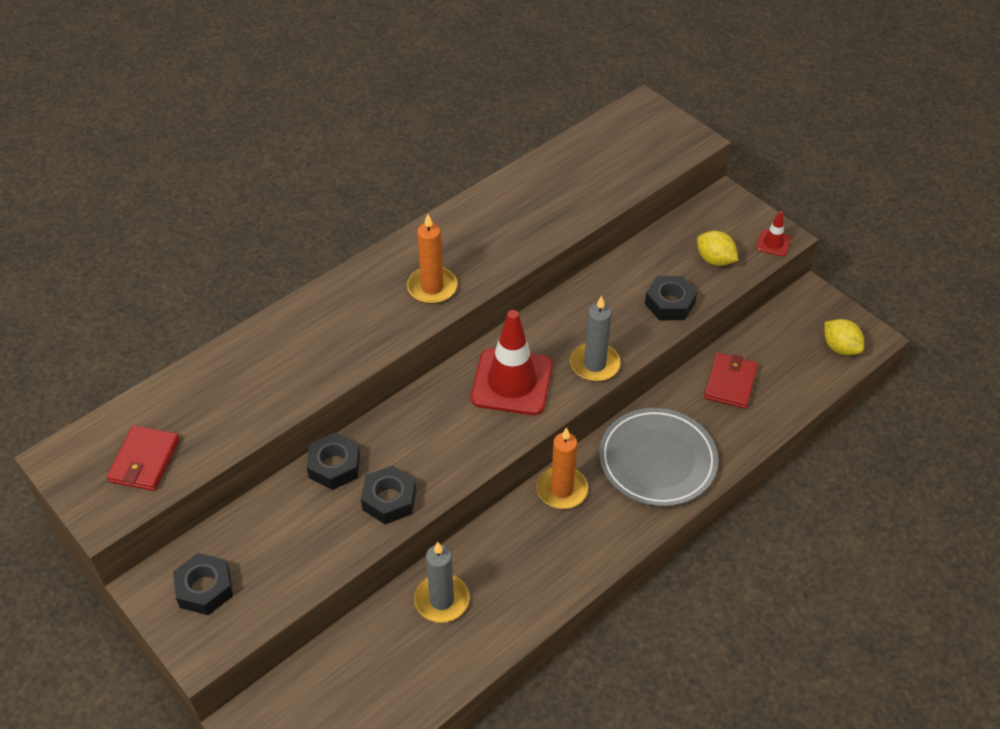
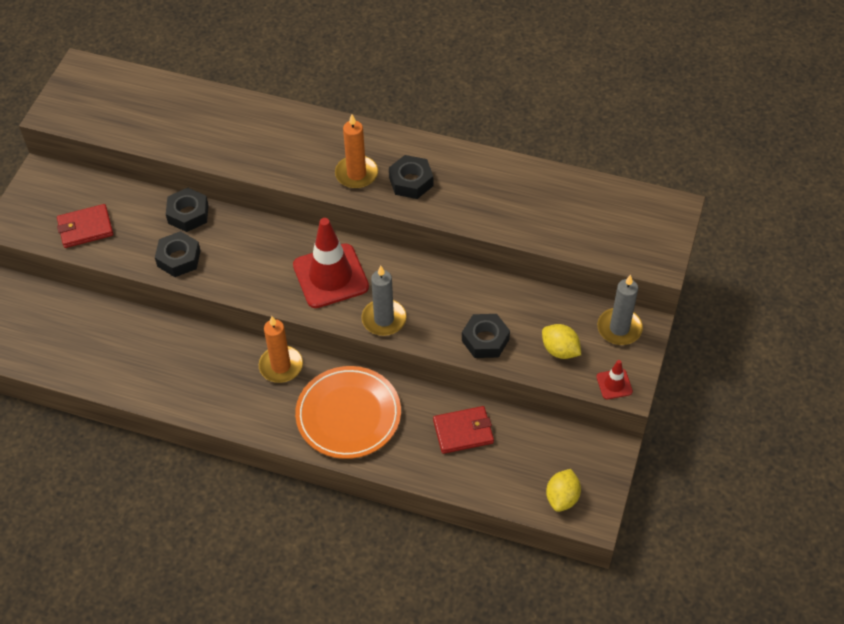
camera: 60 degrees right, 5 degrees up
red wallet [107,425,180,491] -> red wallet moved to [57,204,113,248]
black nut [173,553,233,615] -> black nut moved to [389,155,433,199]
grey candle [414,542,469,623] -> grey candle moved to [597,275,643,345]
grey plate [599,408,718,506] -> orange plate [295,366,401,459]
yellow lemon [697,231,738,266] -> yellow lemon turned 60 degrees counterclockwise [542,324,581,359]

